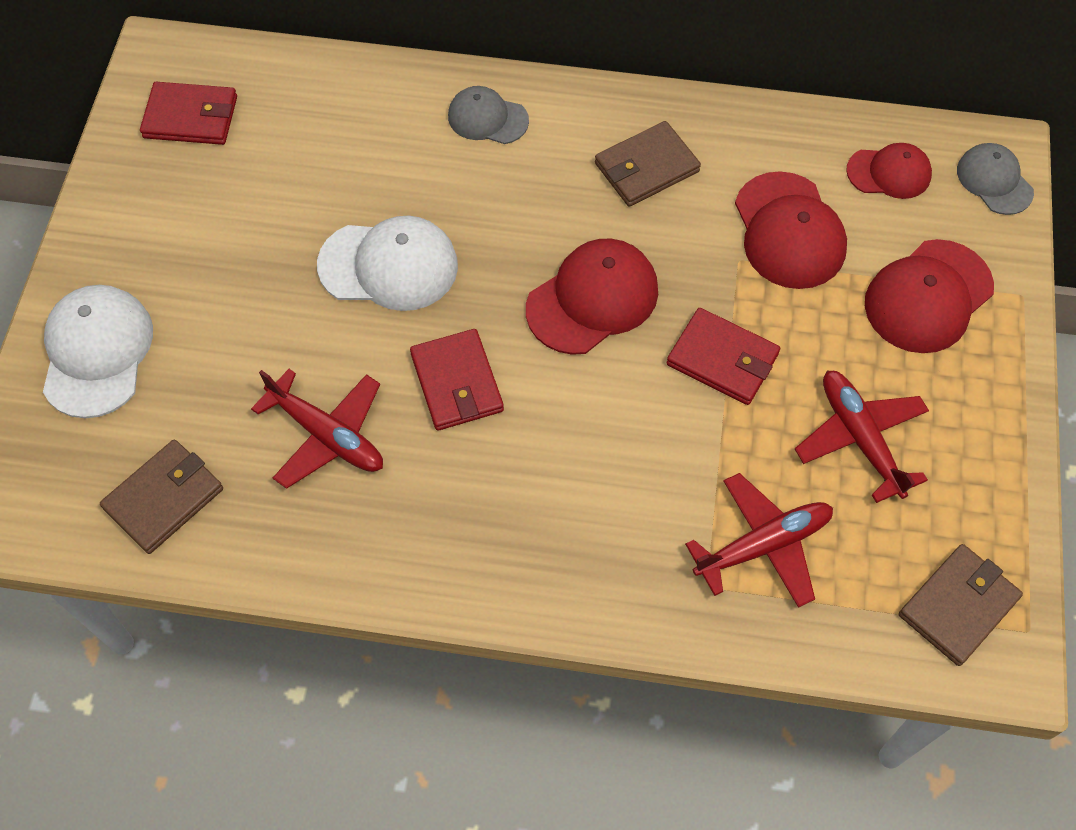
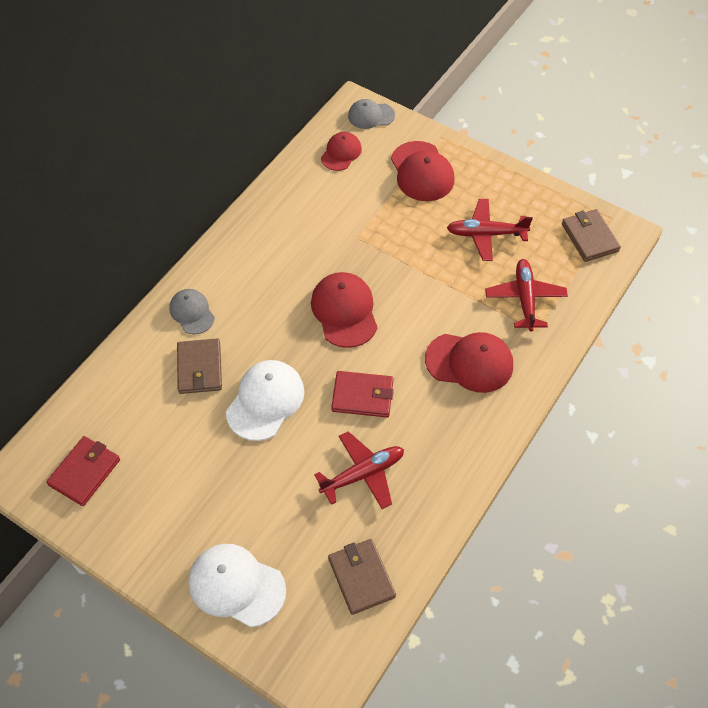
camera: 65 degrees left, 5 degrees down
grey cap [448,86,529,144] -> grey cap turned 105 degrees clockwise [169,289,215,334]
brown wallet [595,121,701,207] -> brown wallet moved to [177,339,222,394]
red wallet [667,308,780,405] -> none
red cap [735,171,847,289] -> red cap moved to [425,332,513,393]

